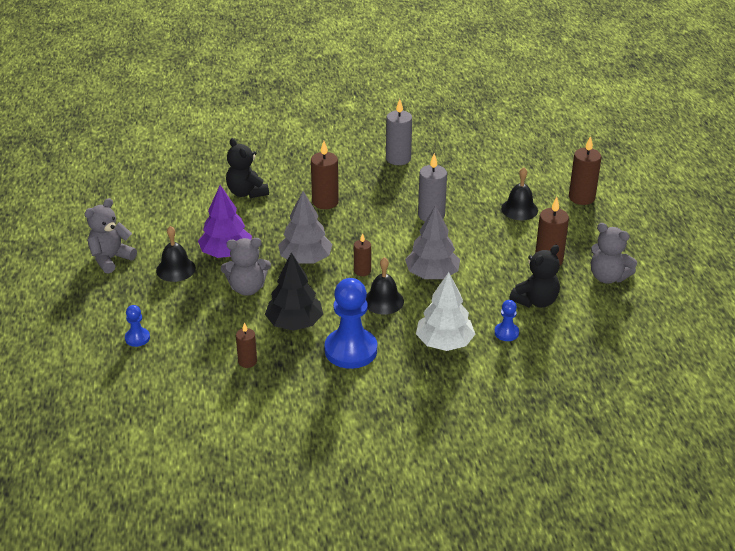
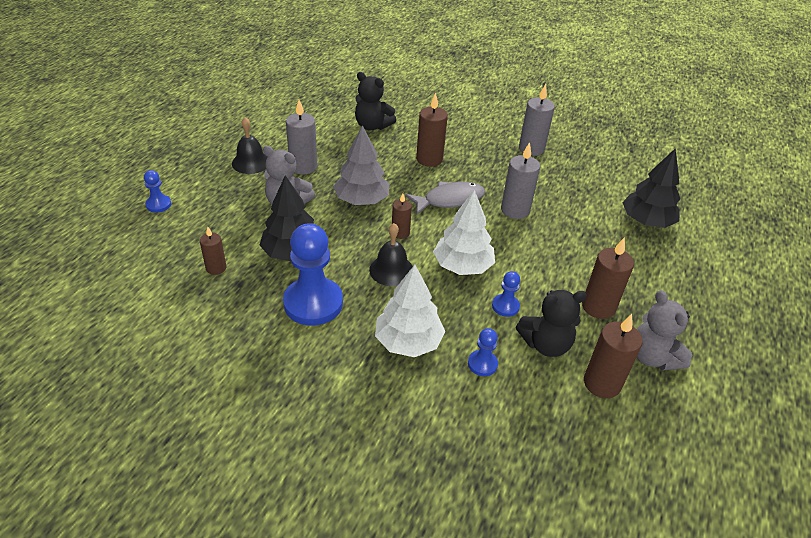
camera: 30 degrees right, 5 degrees up
grey teddy bear [85,198,137,274] -> none
purple tree [198,185,252,258] -> grey candle [286,100,318,174]
black teddy bear [226,138,269,198] -> black teddy bear turned 60 degrees counterclockwise [355,72,396,130]
grey tree [405,205,460,279] -> white tree [433,190,495,275]
black bell [501,167,538,220] -> none
brown candle [569,136,602,205] -> brown candle moved to [584,314,643,398]
none -> grey fish [405,181,485,215]
none -> blue pawn [492,271,520,317]
none -> black tree [622,149,681,228]

